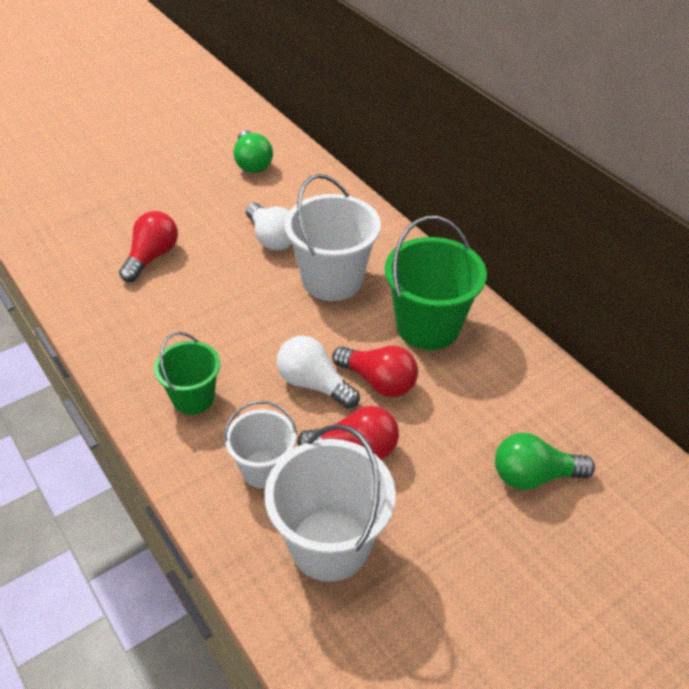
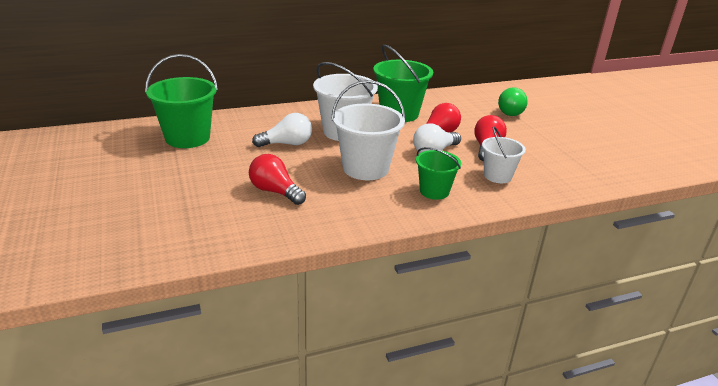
camera: 75 degrees left, 15 degrees down
green light bulb [234,130,273,173] -> green bucket [145,54,218,148]
white bucket [265,424,396,582] -> white bucket moved to [331,80,406,180]

